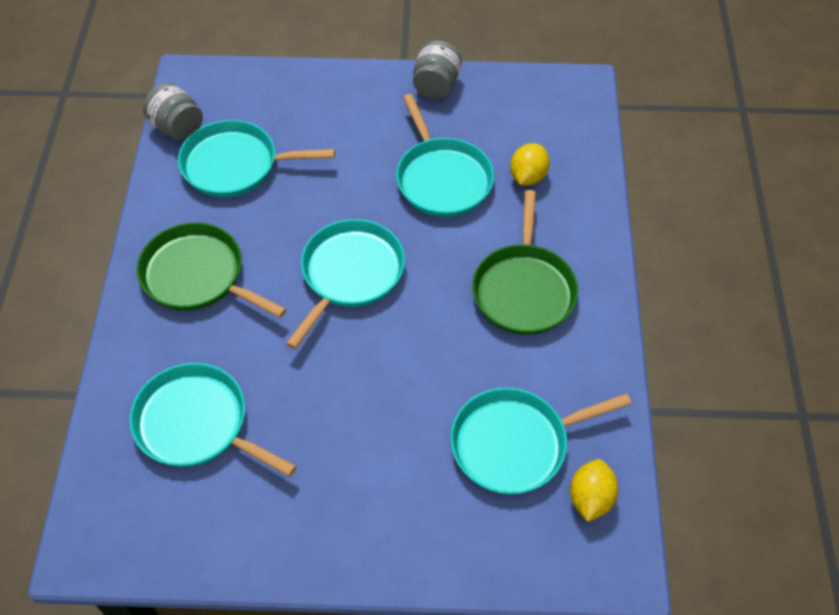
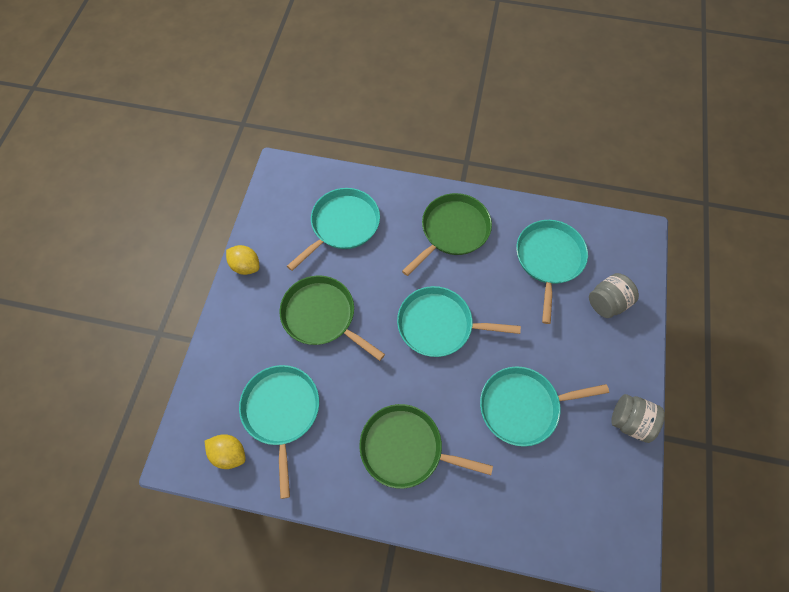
camera: 100 degrees right, 10 degrees up
grey jar [143,83,203,141] -> grey jar moved to [589,273,639,318]
turquoise pan [286,219,405,349] -> turquoise pan turned 150 degrees clockwise [397,286,521,357]
yellow lemon [510,143,550,185] -> yellow lemon moved to [226,245,259,275]
none -> green pan [279,275,385,361]

